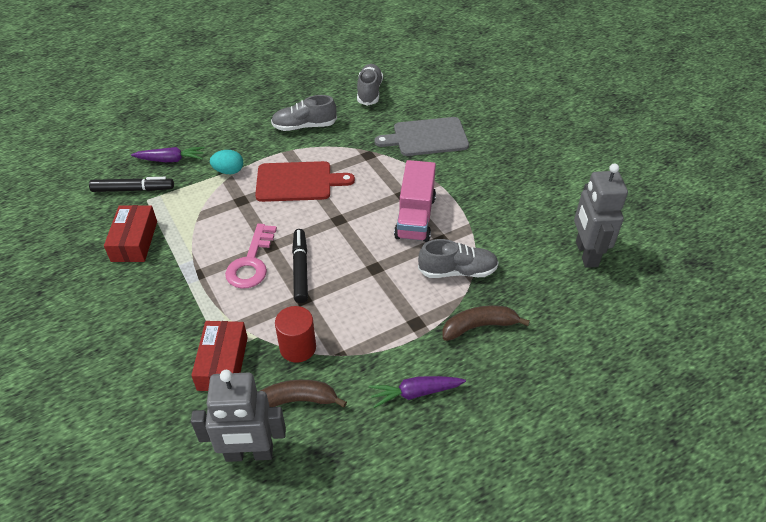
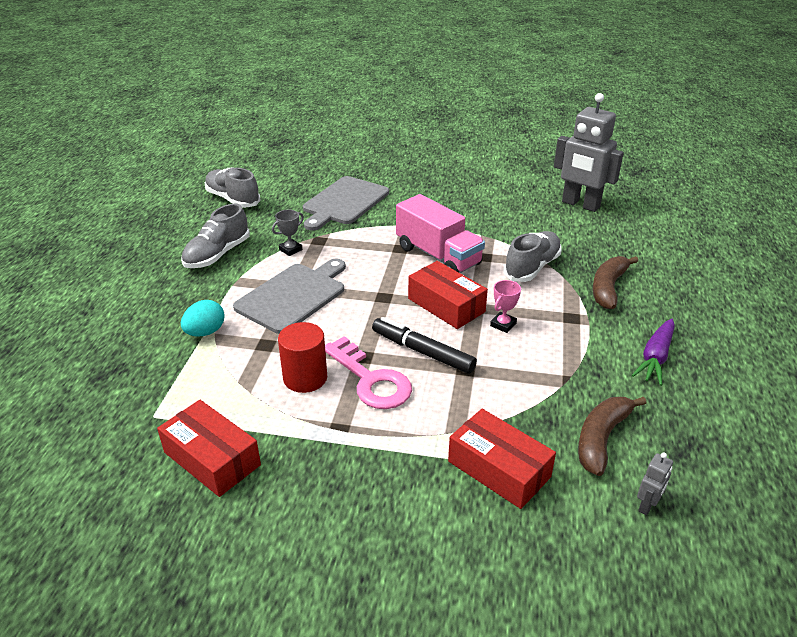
camera: 50 degrees left, 10 degrees down
black marker [89,177,174,192] -> none
purple carrot [131,147,205,162] -> none
grey robot [191,370,286,462] -> grey robot [637,452,673,515], size x0.41
red cutting board [255,161,355,202] -> grey cutting board [233,259,346,334]
red cylinder [275,306,316,363] -> red cylinder moved to [278,322,327,393]
none -> grey trophy [272,210,304,256]
none -> red box [408,261,488,329]
none -> pink trophy [490,280,521,333]

